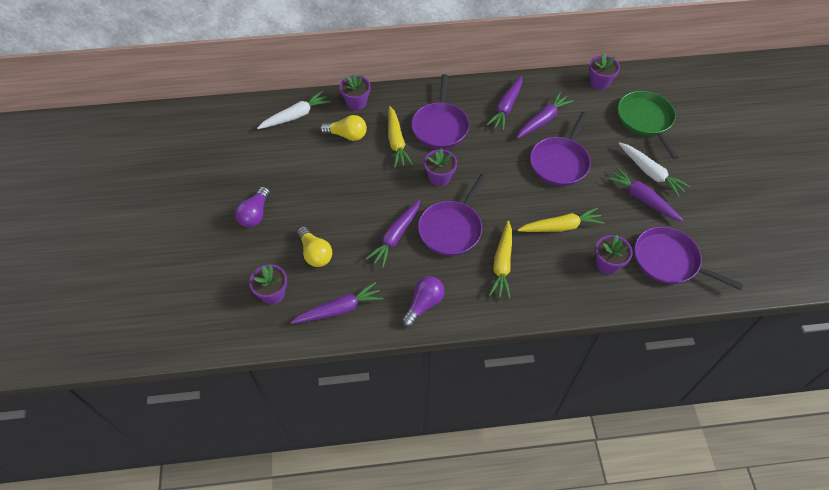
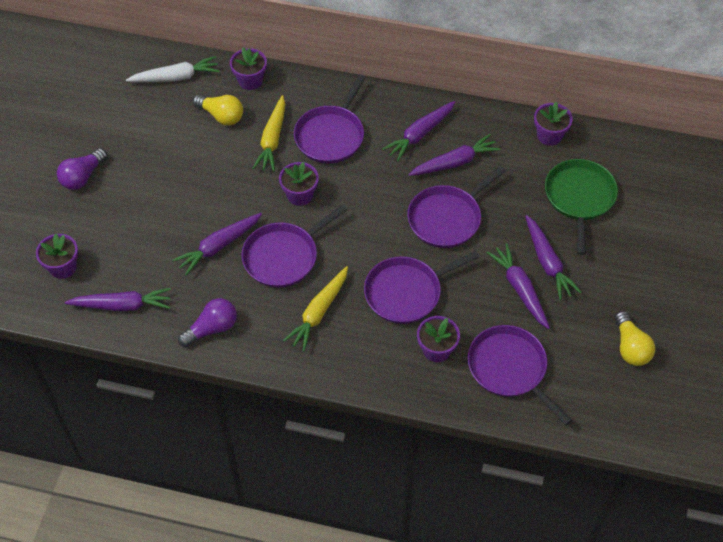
camera: 20 degrees right, 0 degrees up
yellow light bulb [297,226,332,267] -> yellow light bulb moved to [615,311,655,366]
yellow carrot [517,207,604,232] -> purple pan [364,251,479,324]
white carrot [619,142,691,197] -> purple carrot [525,215,582,300]

